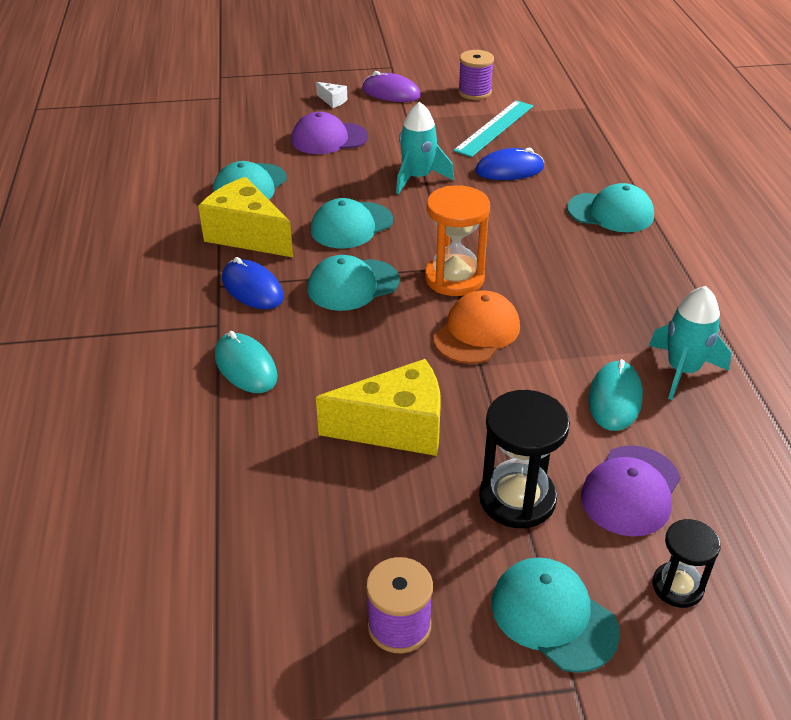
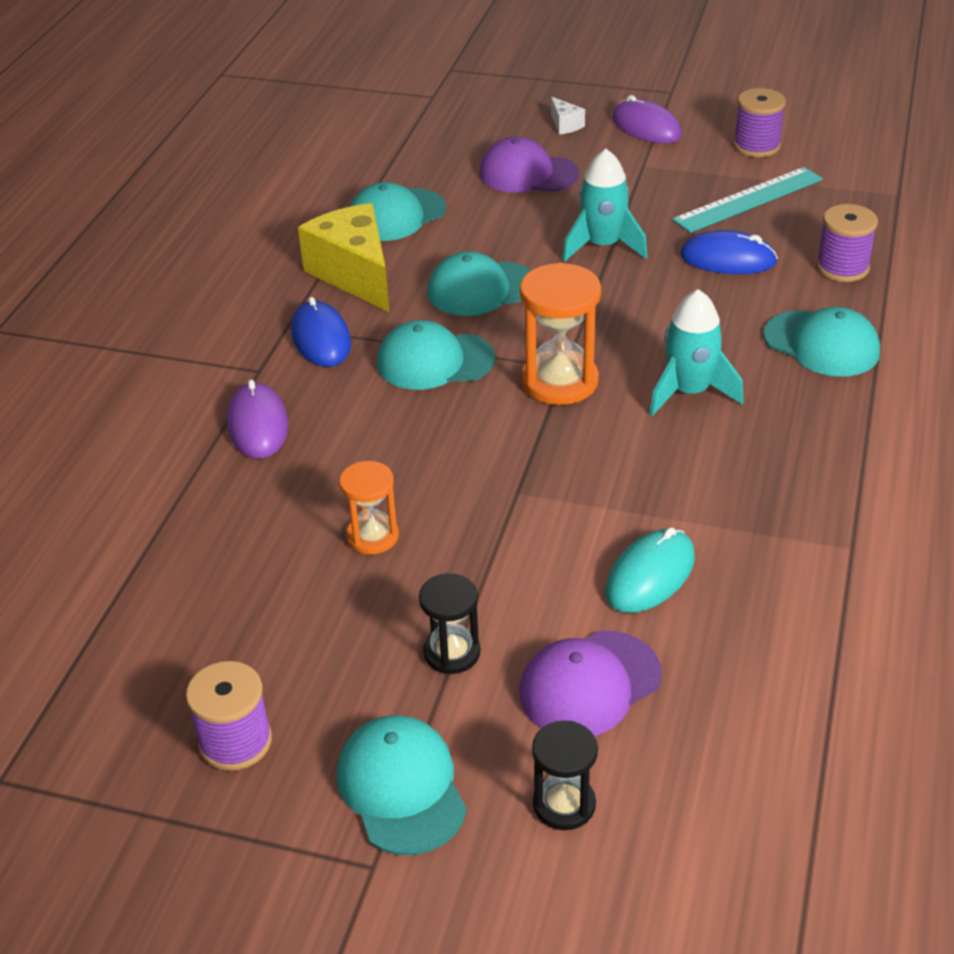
camera: 25 degrees right, 0 degrees up
turquoise mouse [215,331,278,393] -> purple mouse [227,379,288,458]
yellow cheese [316,359,441,456] -> orange hourglass [339,461,399,554]
orange cap [433,290,520,364] -> none
black hourglass [479,390,570,529] -> black hourglass [419,573,480,674], size x0.61
turquoise rocket [649,286,731,400] -> turquoise rocket moved to [649,289,744,416]
none -> purple spool [816,204,878,282]

